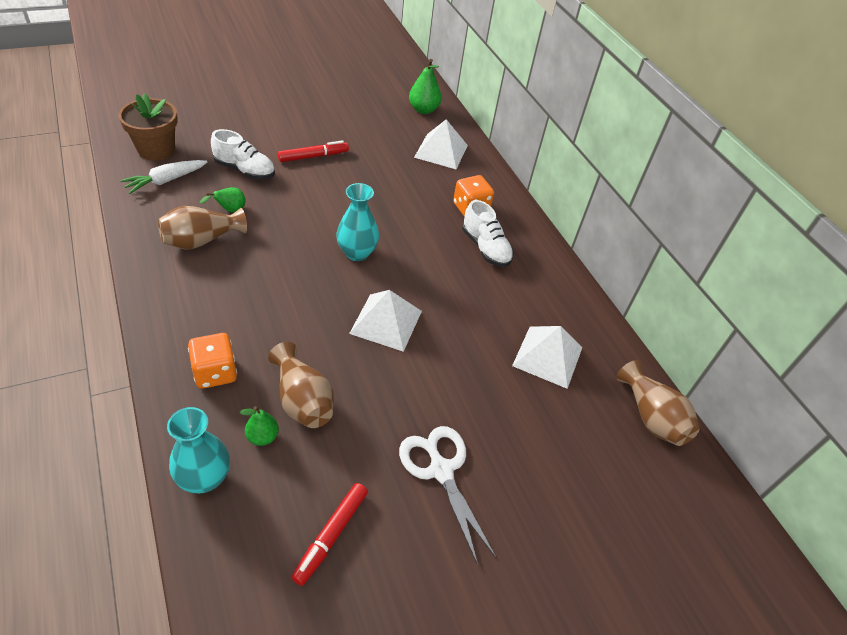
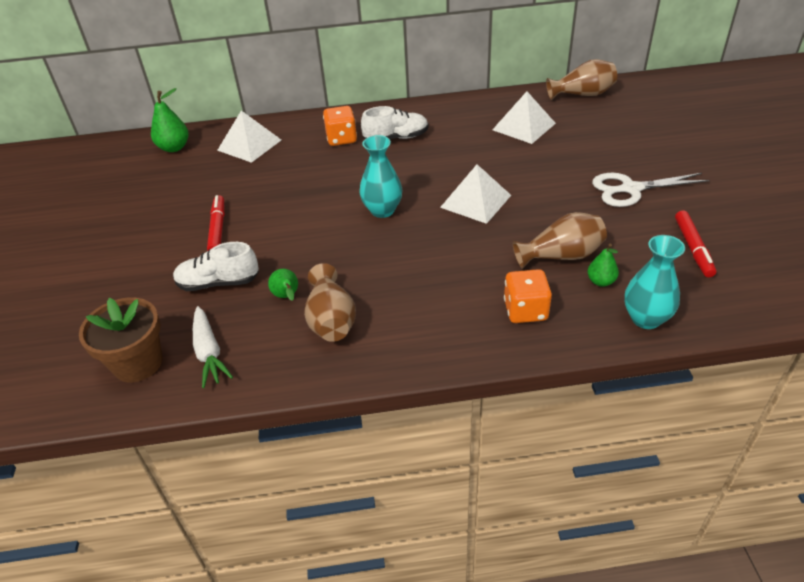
camera: 65 degrees left, 5 degrees down
white shoe [211,129,275,180] -> white shoe turned 135 degrees counterclockwise [173,242,259,291]
red marker [291,483,368,586] -> red marker turned 45 degrees clockwise [675,210,717,277]

